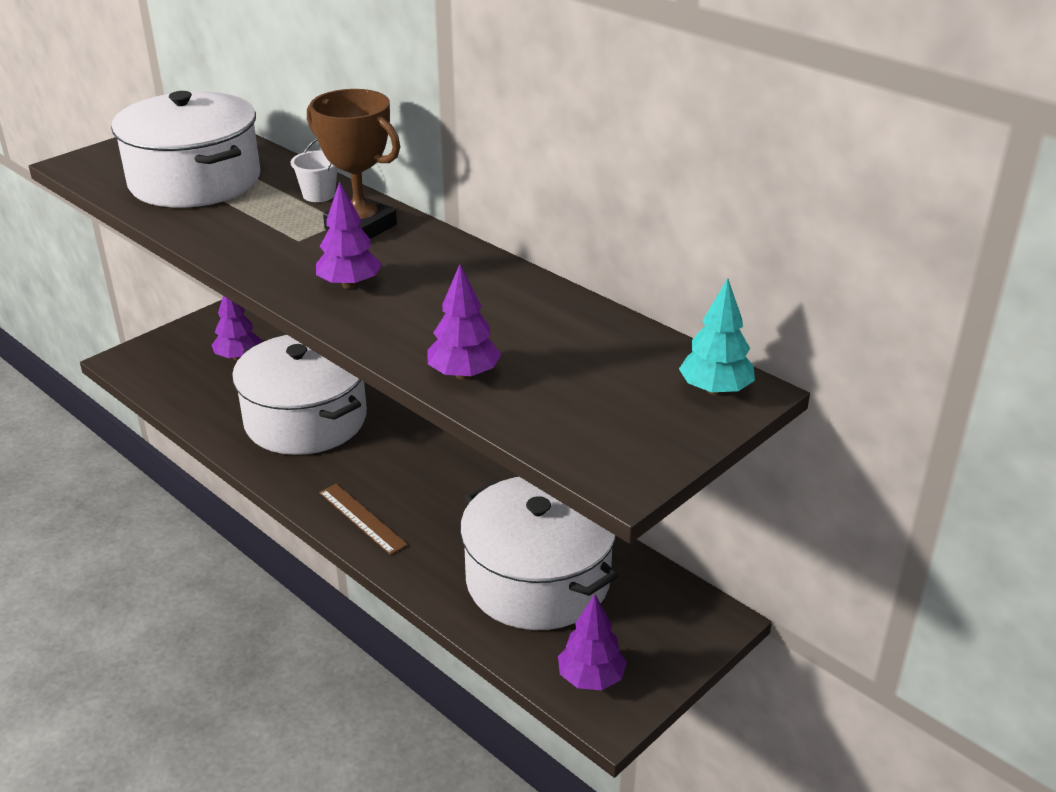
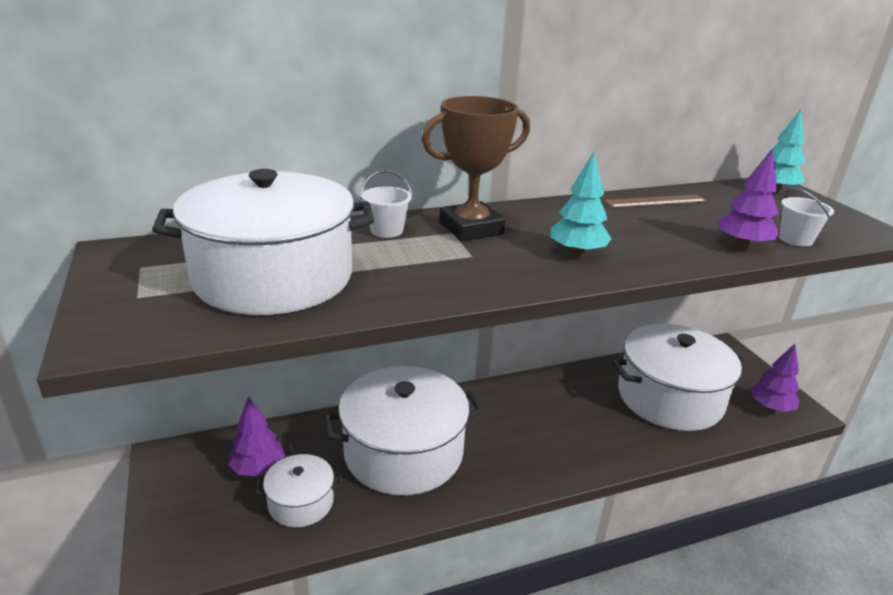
camera: 65 degrees left, 5 degrees down
purple tree [316,181,382,289] -> turquoise tree [550,152,611,256]
brown ruler [319,484,408,555] -> brown ruler moved to [604,194,707,208]
none -> white pot [255,454,342,527]
none -> white bucket [779,188,834,247]

